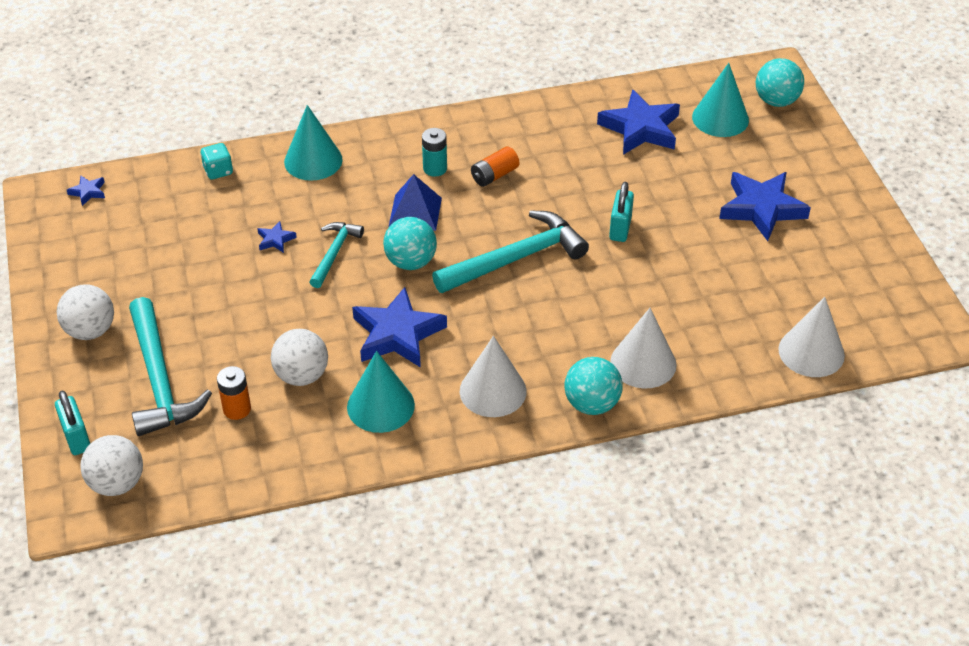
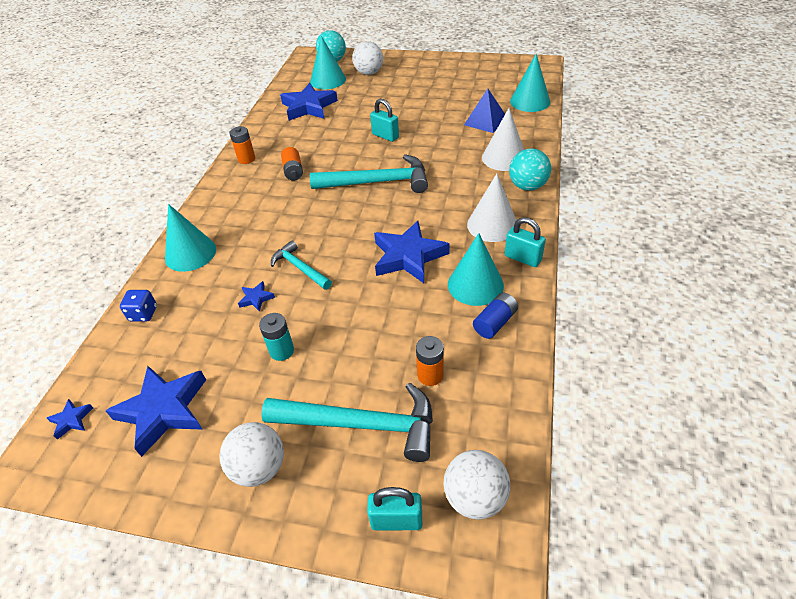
camera: 60 degrees left, 0 degrees up
turquoise dice [200,143,233,180] -> blue dice [120,290,157,321]
white ball [271,329,328,386] -> white ball moved to [352,41,383,75]
turquoise ball [383,217,437,270] -> none
blue pyramid [389,174,442,231] -> blue pyramid moved to [464,89,505,133]
turquoise battery [422,128,447,177] -> turquoise battery moved to [259,313,294,361]
turquoise hammer [432,210,589,293] -> turquoise hammer turned 90 degrees clockwise [310,154,428,193]
blue star [719,172,811,241] -> blue star moved to [106,366,206,457]
white cone [778,297,845,377] -> turquoise cone [510,54,550,112]
none -> orange battery [229,126,255,164]
none -> blue battery [473,293,518,339]
none -> turquoise padlock [505,217,546,267]

